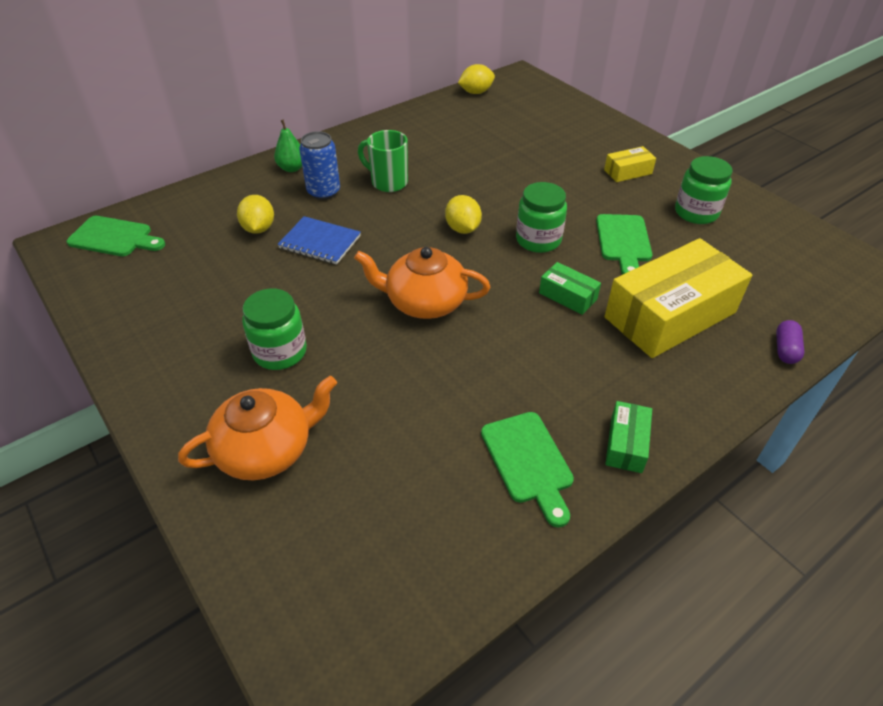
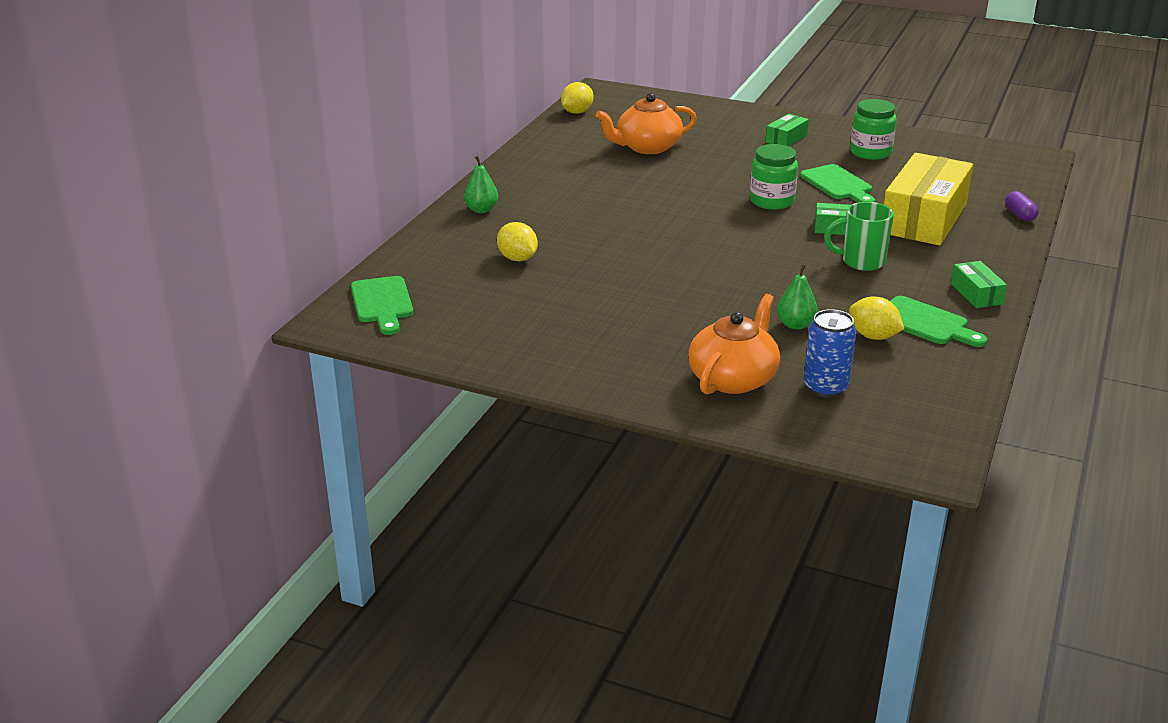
camera: 30 degrees left, 15 degrees down
green cutting board [67,216,165,256] -> green cutting board turned 90 degrees clockwise [351,276,413,335]
green jar [242,289,307,370] -> none
blue notebook [278,216,361,265] -> none
blue can [299,131,340,200] -> blue can moved to [803,309,856,398]
orange teapot [354,247,490,319] -> orange teapot moved to [596,93,697,154]
green mug [358,130,408,192] -> green mug moved to [824,202,894,271]
yellow lemon [445,195,482,234] -> yellow lemon moved to [849,297,904,340]
yellow box [604,146,656,182] -> green box [765,114,809,146]
none -> green pear [777,264,818,330]

